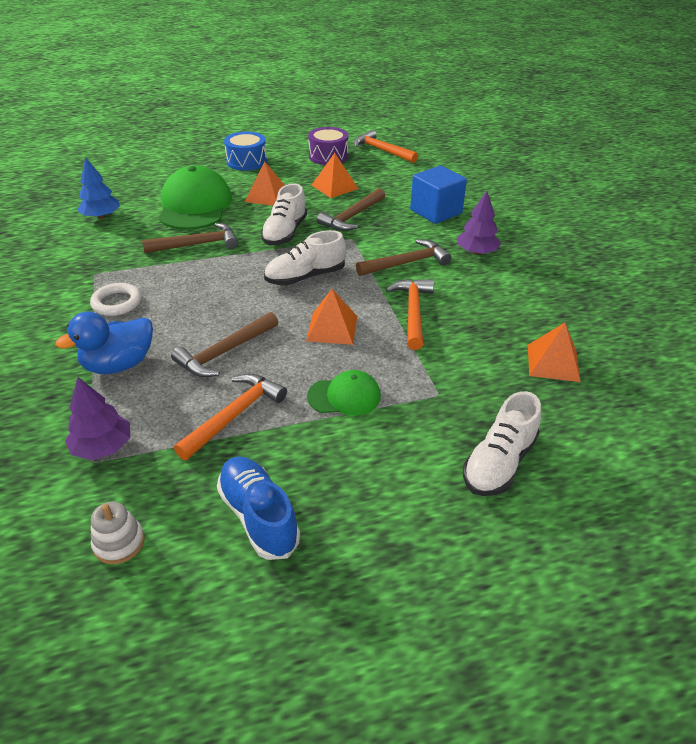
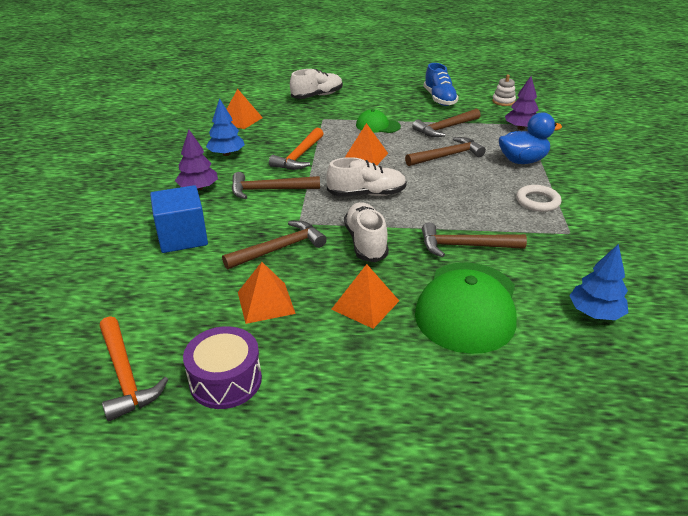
camera: 160 degrees left, 5 degrees down
orange hammer [174,373,287,460] -> brown hammer [412,109,481,137]
blue drum [224,132,267,171] -> none
white shoe [261,184,307,245] -> white shoe turned 45 degrees counterclockwise [344,202,389,262]
none -> blue tree [206,98,245,156]

